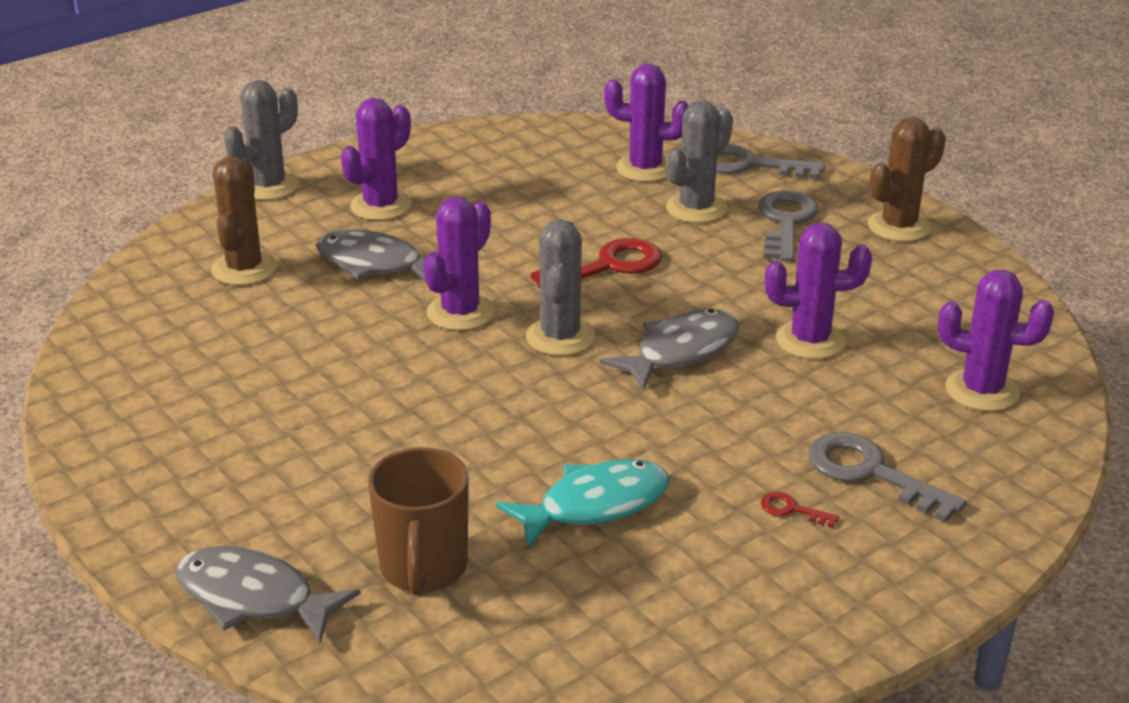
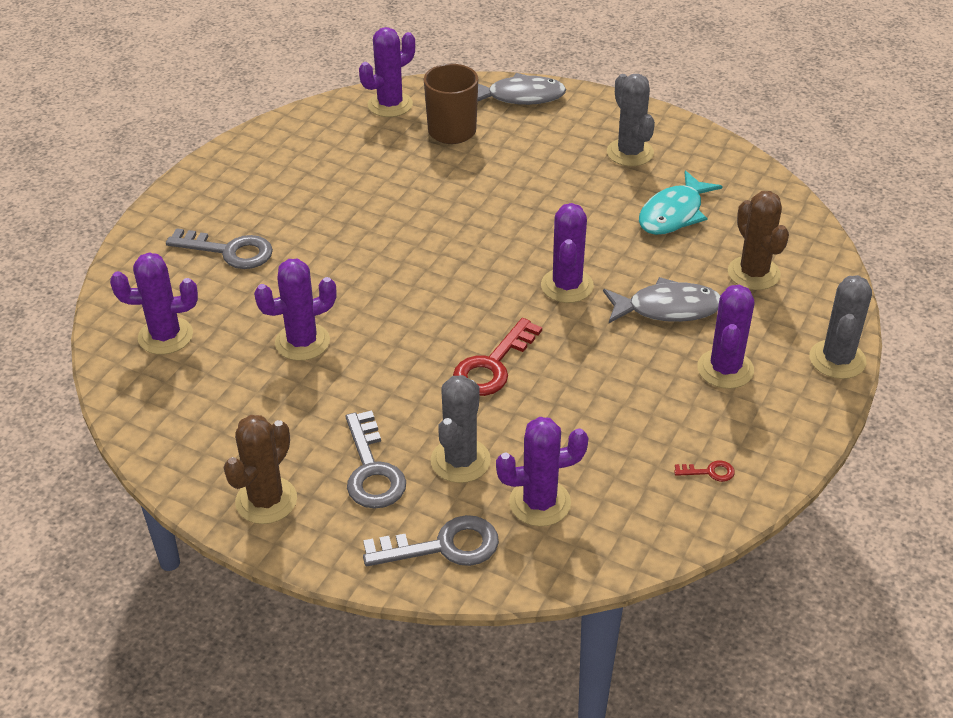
camera: 155 degrees right, 10 degrees up
turquoise fish [496,459,670,548] -> turquoise fish moved to [639,170,723,235]
grey cactus [526,219,595,356] -> grey cactus moved to [607,74,655,166]
grey fish [600,309,739,391] -> none
red key [761,492,839,528] -> red key moved to [674,460,735,482]
none -> purple cactus [359,27,415,117]

